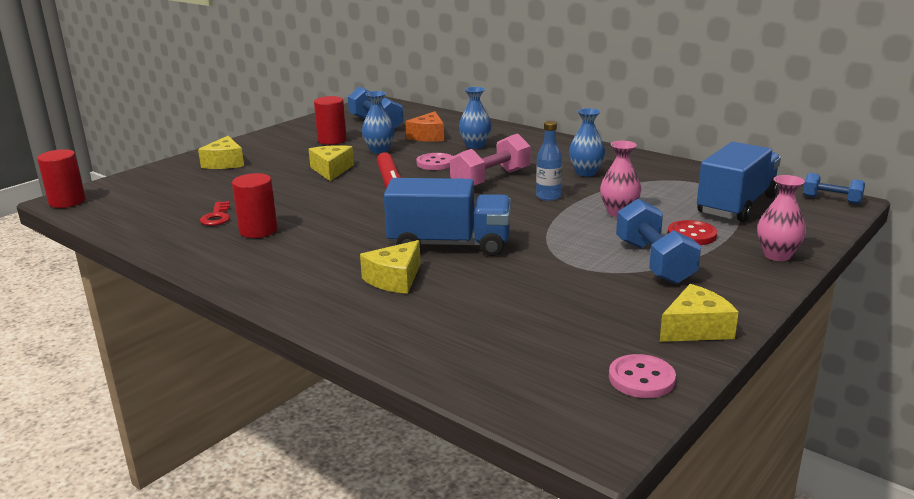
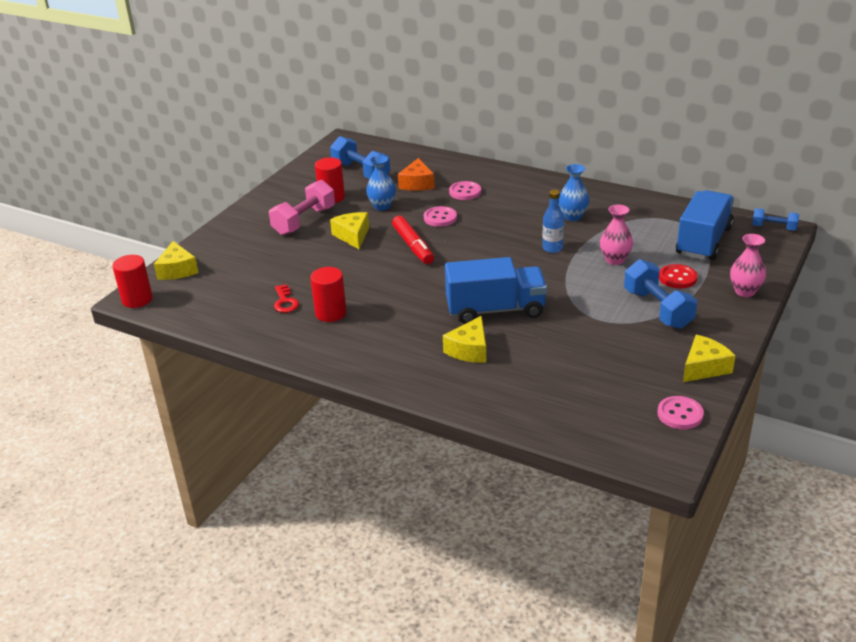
camera: 10 degrees left, 10 degrees up
yellow cheese [198,136,244,169] -> yellow cheese moved to [154,241,199,280]
pink dumbbell [450,133,531,186] -> pink dumbbell moved to [269,180,335,235]
blue vase [459,87,492,149] -> pink button [449,181,481,200]

